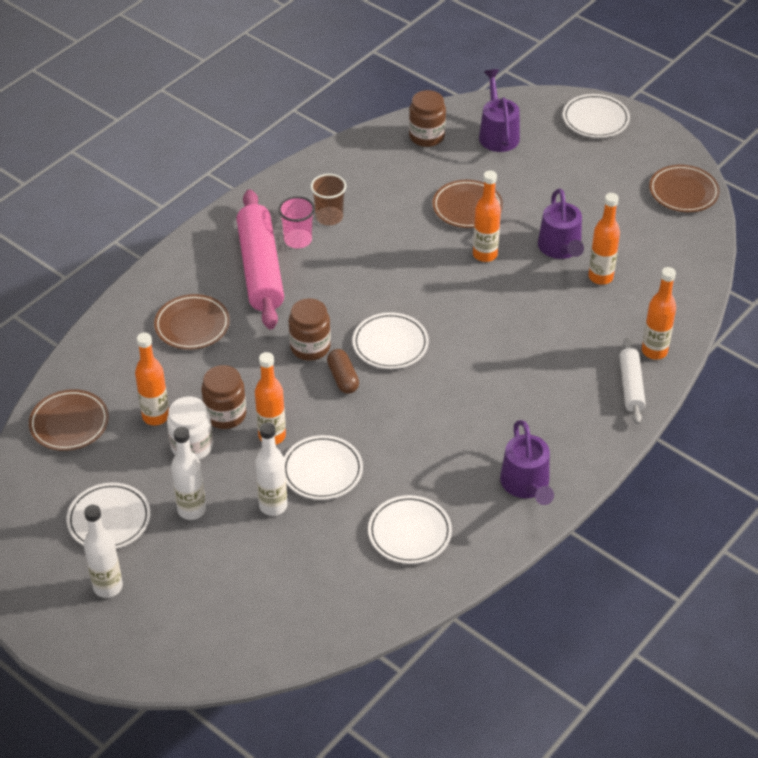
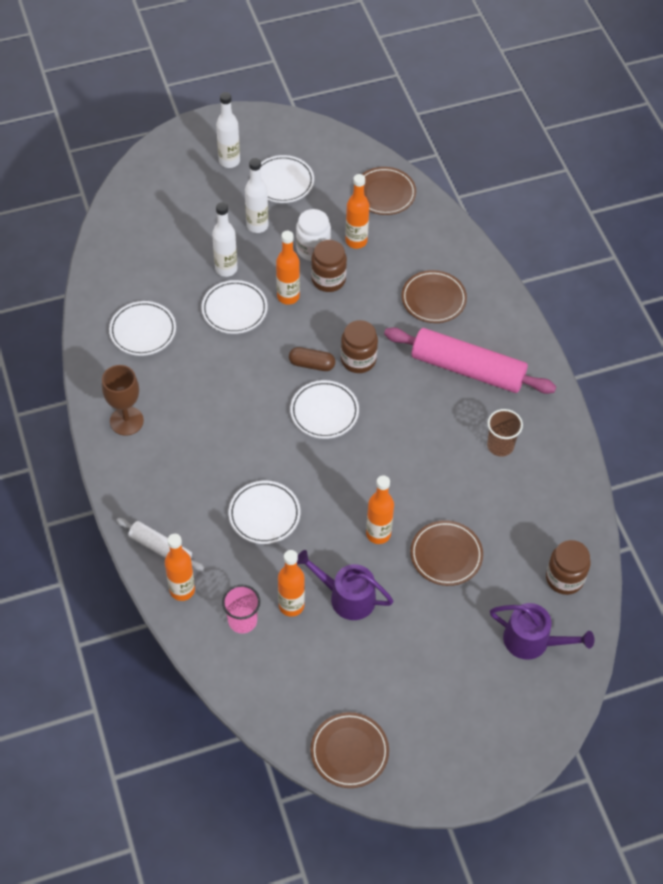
camera: 120 degrees right, 10 degrees up
pink cup [278,196,315,248] -> pink cup moved to [222,584,260,634]
purple watering can [500,420,554,505] -> brown goblet [102,365,144,436]
white plate [563,94,630,138] -> white plate moved to [228,481,300,544]

